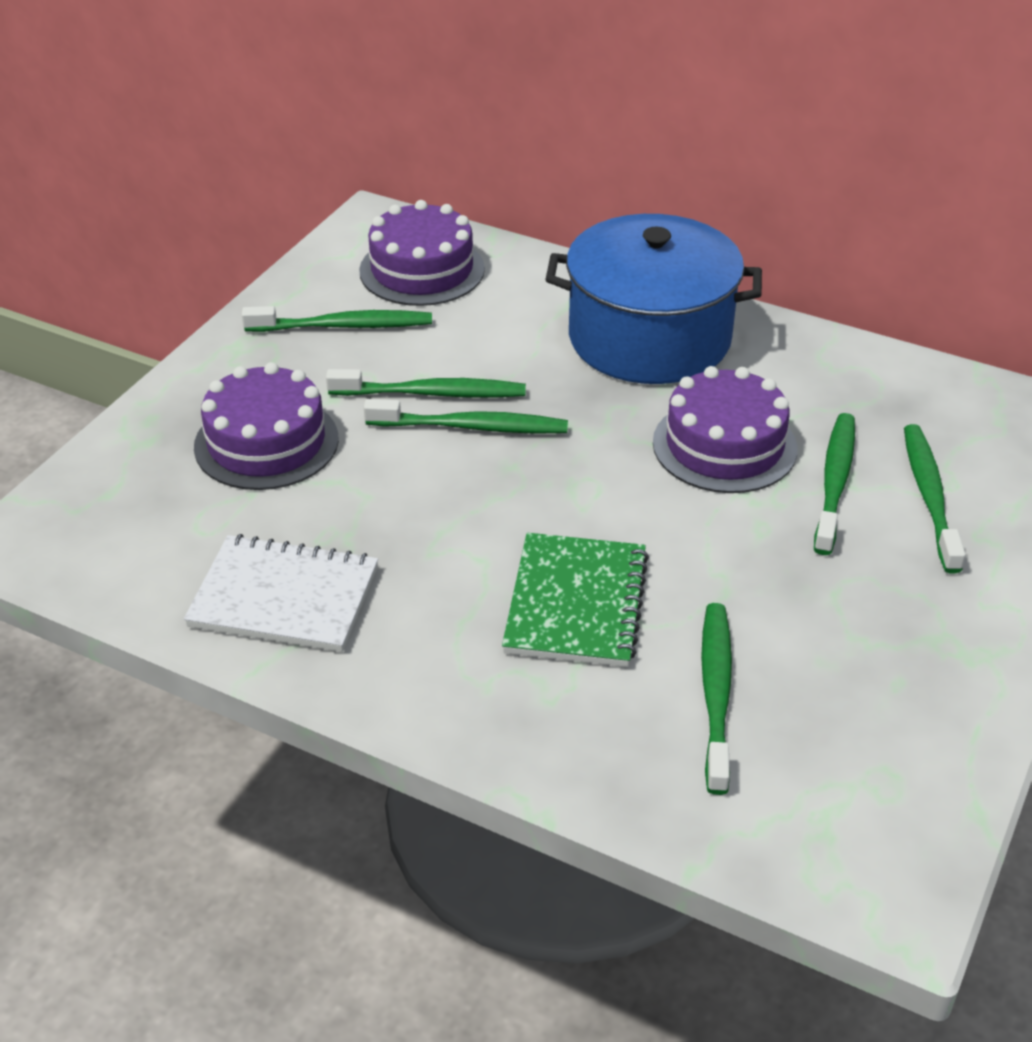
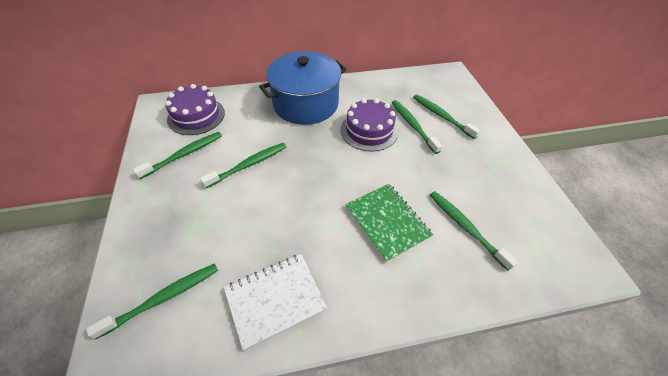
camera: 40 degrees left, 10 degrees up
purple cake [194,362,339,490] -> none
green toothbrush [364,399,568,434] -> green toothbrush moved to [86,263,218,340]

